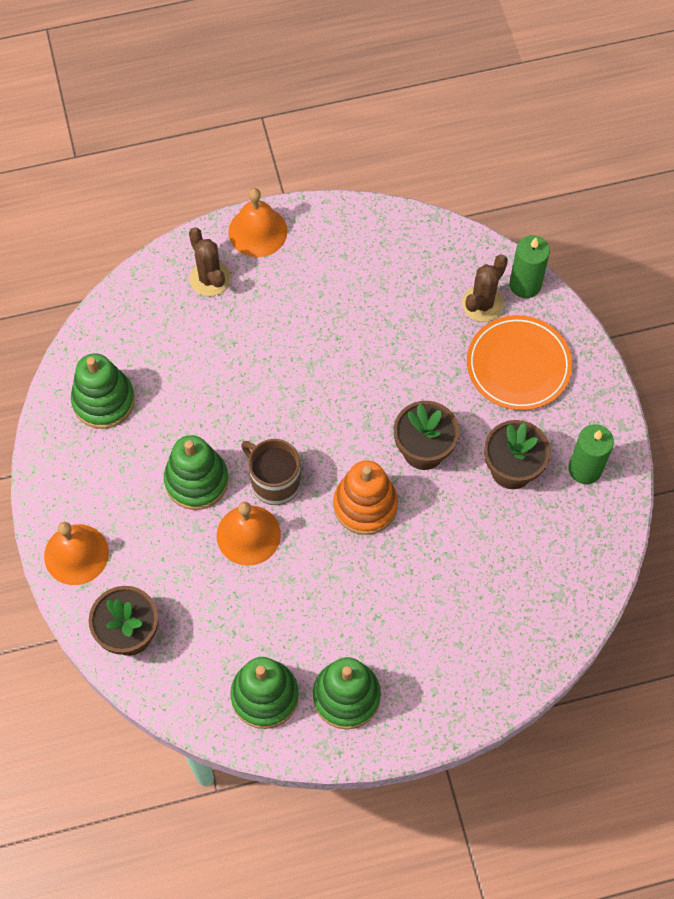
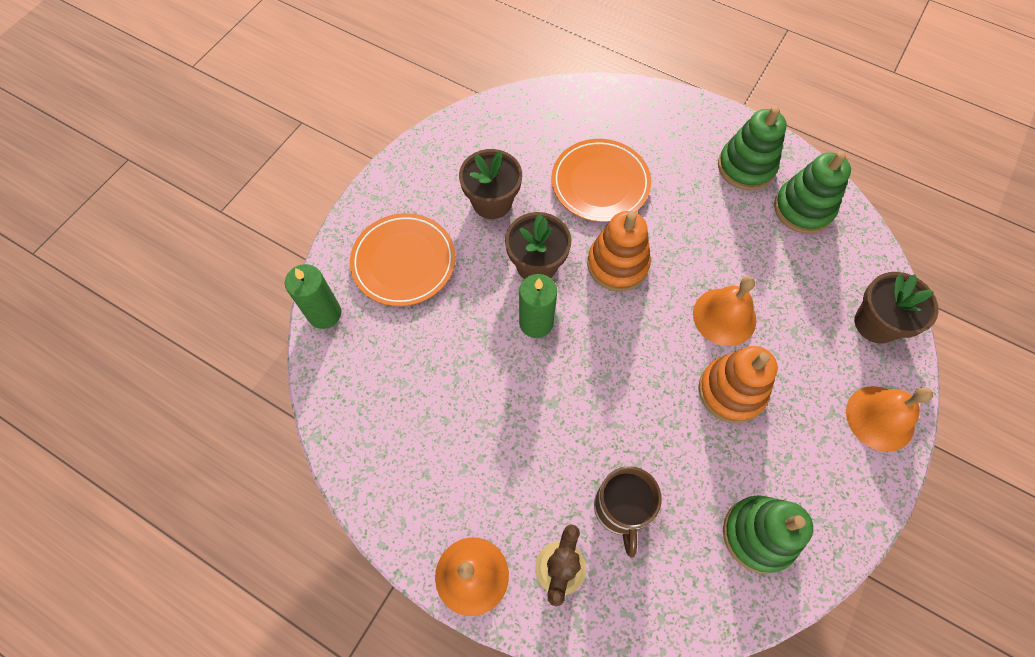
camera: 135 degrees left, 0 degrees up
green stacking toy [164,435,229,510] -> orange stacking toy [698,346,778,423]
brown mug [241,439,301,505] -> brown mug moved to [594,466,662,558]
brown cactus [462,255,508,322] -> none
green candle [568,424,614,484] -> green candle moved to [519,274,557,338]
none -> orange plate [551,139,651,222]

